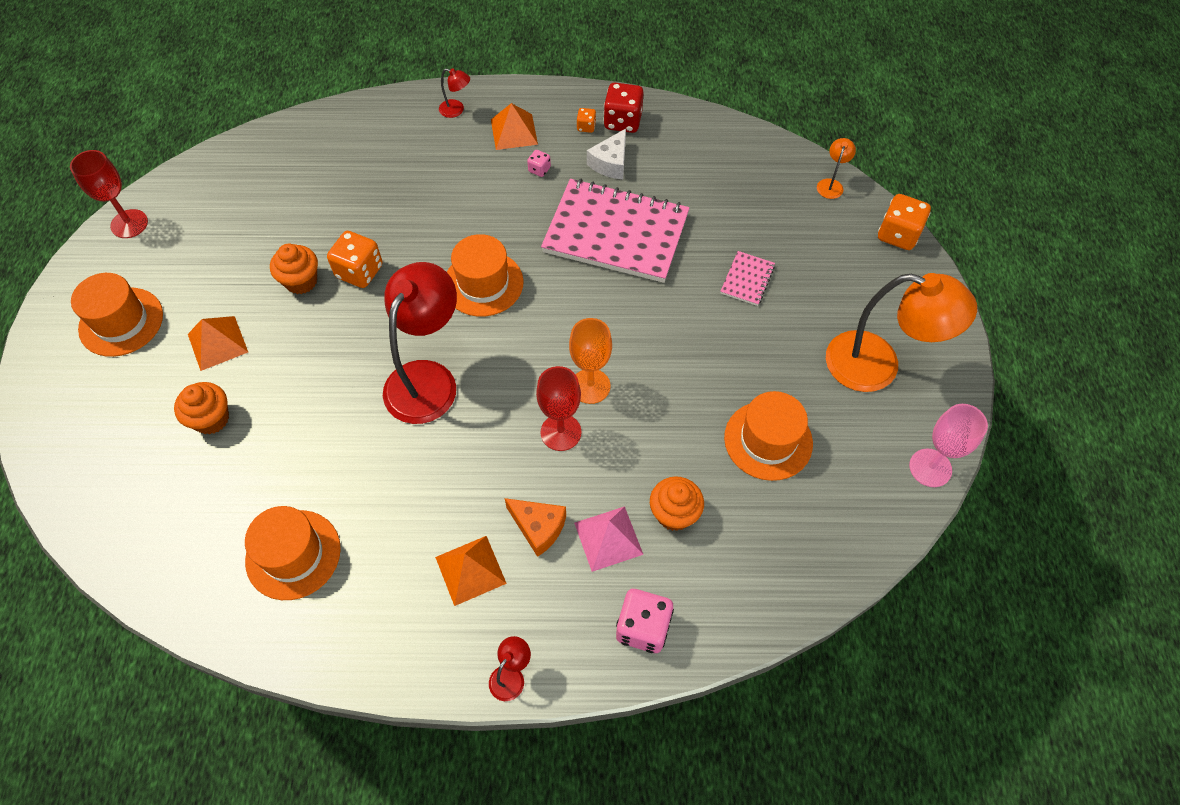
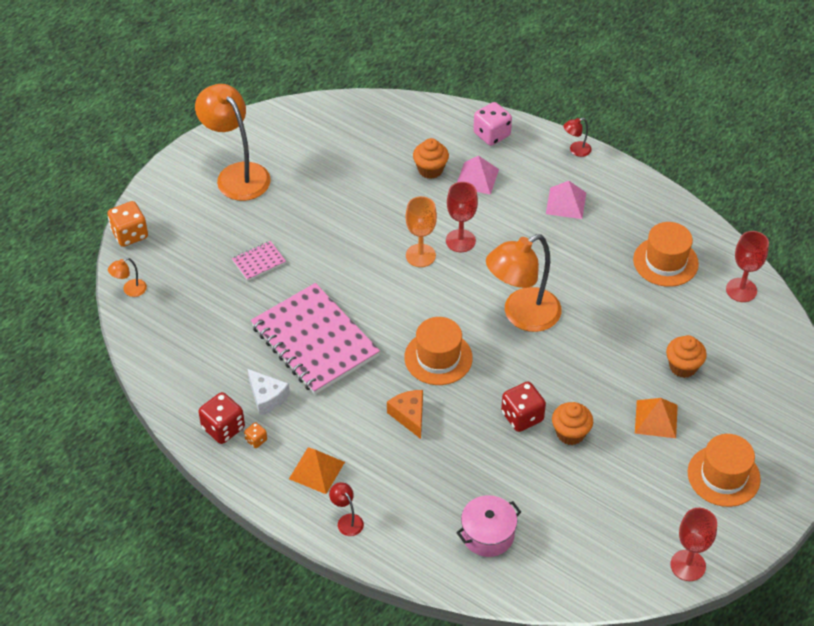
camera: 145 degrees left, 10 degrees down
orange dice [327,231,383,288] -> red dice [501,382,546,432]
red lamp [383,262,457,424] -> orange lamp [486,234,562,332]
orange pyramid [435,536,507,606] -> pink pyramid [546,181,586,219]
orange cheese [505,498,566,557] -> orange cheese moved to [387,390,423,439]
pink dice [527,150,551,177] -> none
white cheese [587,129,626,179] -> white cheese turned 75 degrees clockwise [248,369,290,415]
orange hat [724,391,813,481] -> none
pink goblet [909,404,988,487] -> none
none -> pink pot [456,495,521,557]
none -> red goblet [726,231,769,302]

